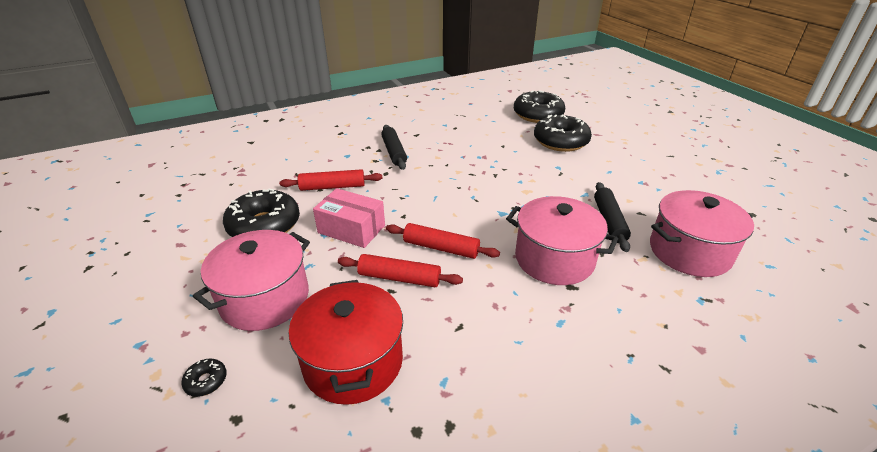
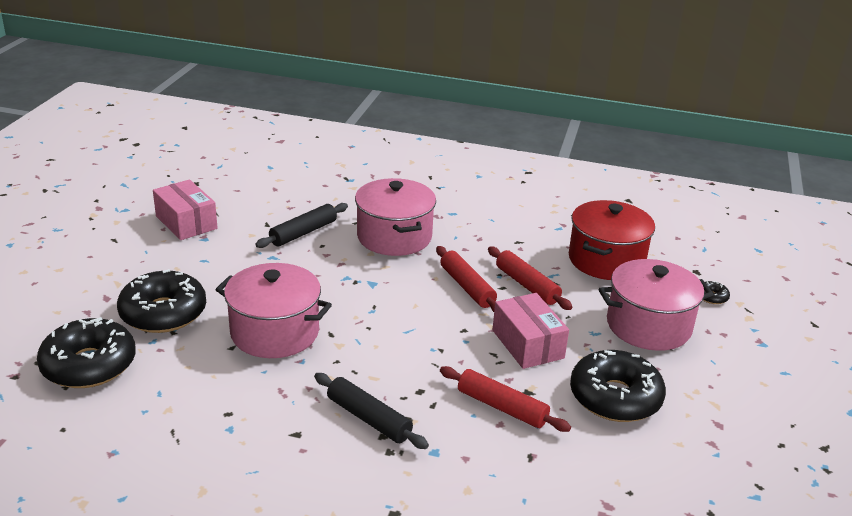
camera: 140 degrees left, 5 degrees down
black rolling pin [381,125,407,170] -> black rolling pin turned 75 degrees counterclockwise [314,373,429,449]
pink pot [650,190,754,277] -> pink pot moved to [215,263,332,358]
none -> pink box [153,179,218,240]

